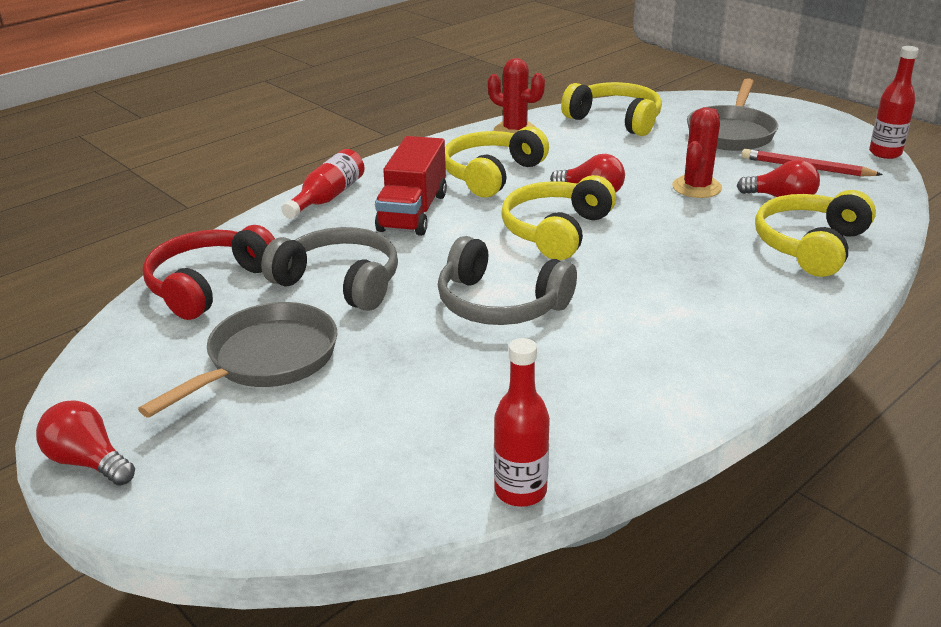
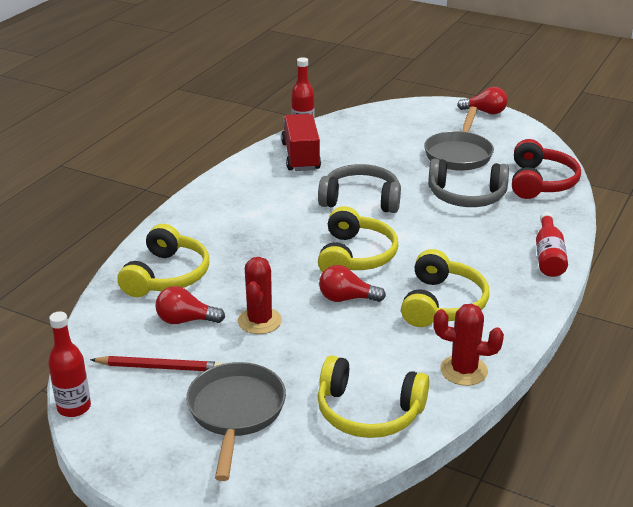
camera: 160 degrees right, 0 degrees up
red truck [375,136,447,236] -> red truck moved to [281,114,321,171]

